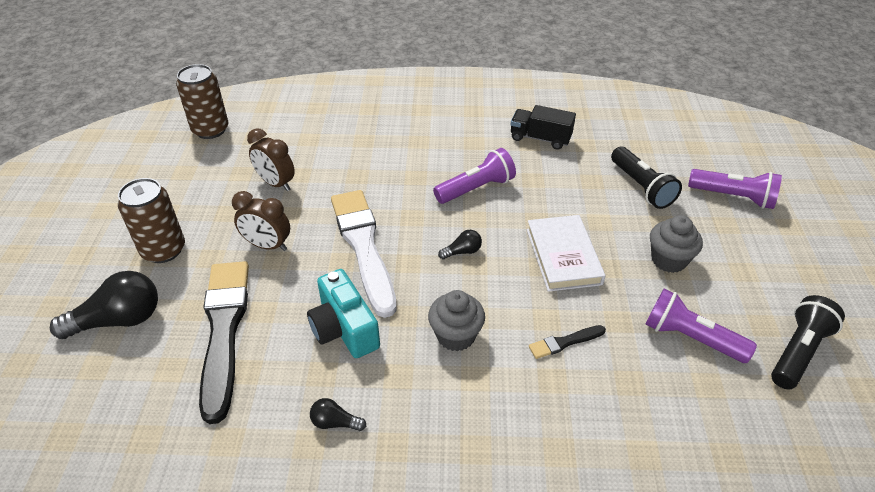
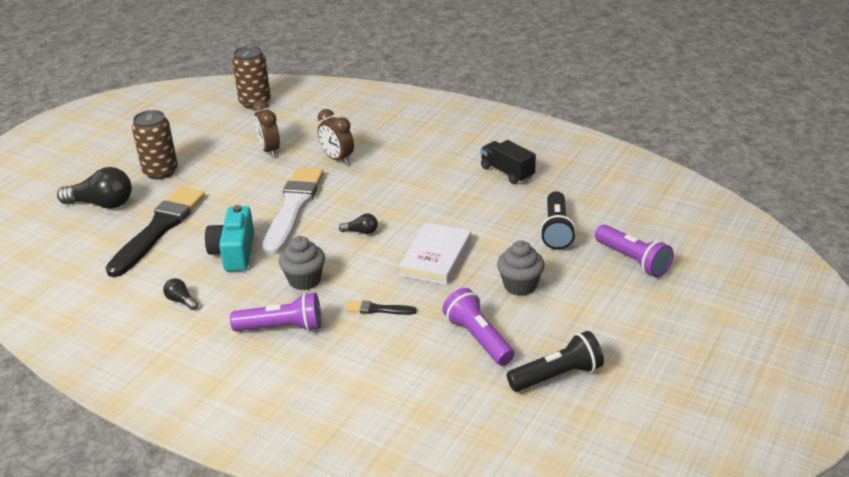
camera: 30 degrees right, 10 degrees down
brown clock [232,191,290,251] -> brown clock moved to [318,109,354,165]
purple flashlight [433,148,516,204] -> purple flashlight moved to [230,292,321,331]

